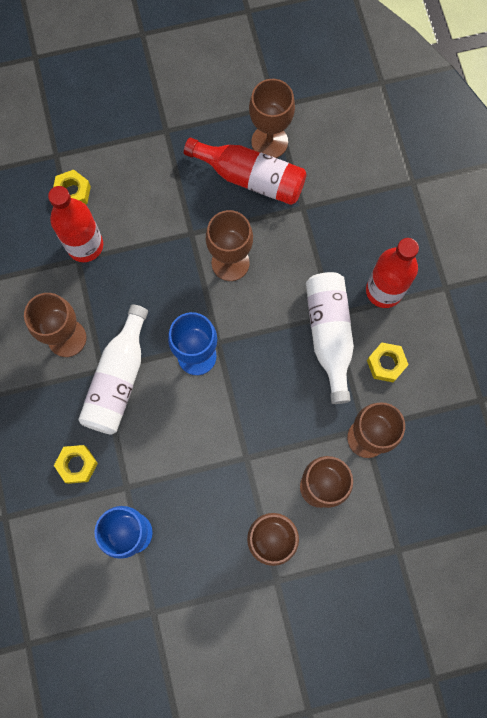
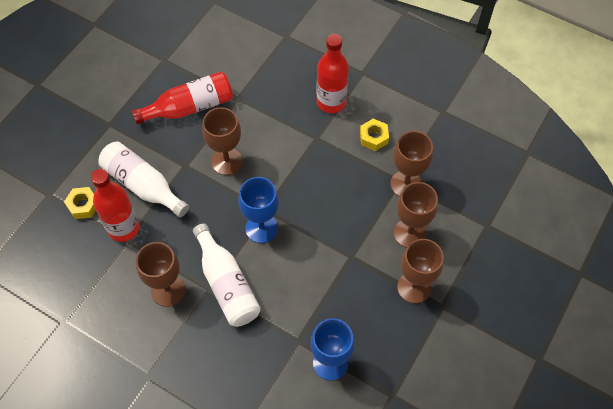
camera: 45 degrees left, 15 degrees down
yellow nut [54,445,98,484] -> none
brown goblet [249,79,295,158] -> none
white bottle [306,272,354,404] -> white bottle moved to [99,141,189,218]

